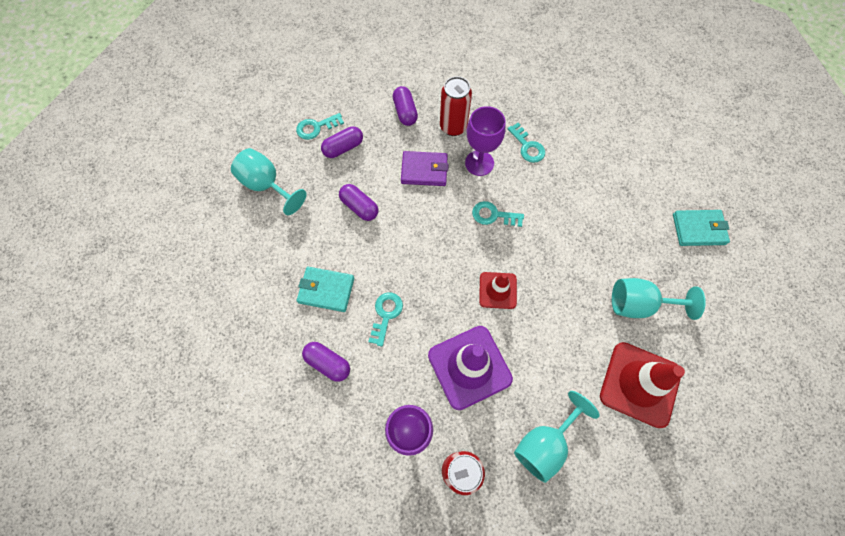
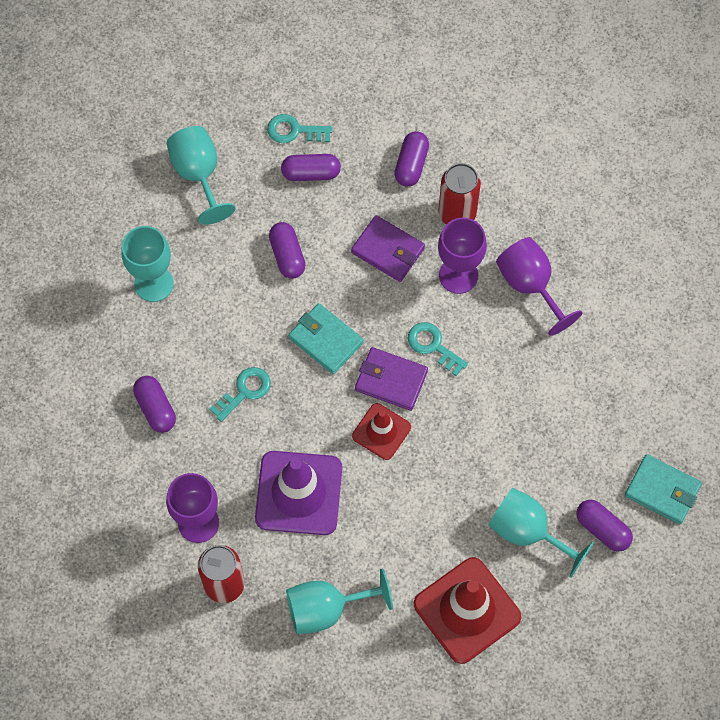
camera: 30 degrees right, 0 degrees up
turquoise wallet [297,267,354,312] -> turquoise wallet moved to [288,303,364,374]
turquoise key [508,123,545,163] -> purple goblet [496,237,582,336]
none -> turquoise goblet [121,226,174,302]
none -> purple wallet [355,347,428,411]
none -> purple capsule [576,500,633,552]

